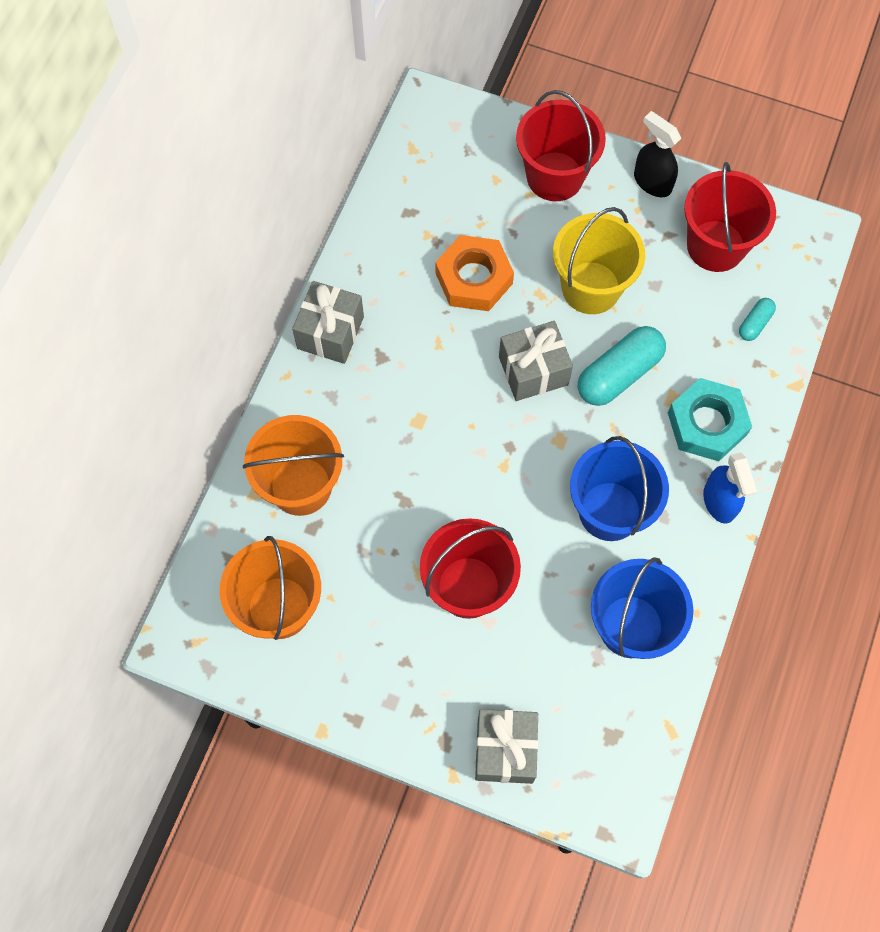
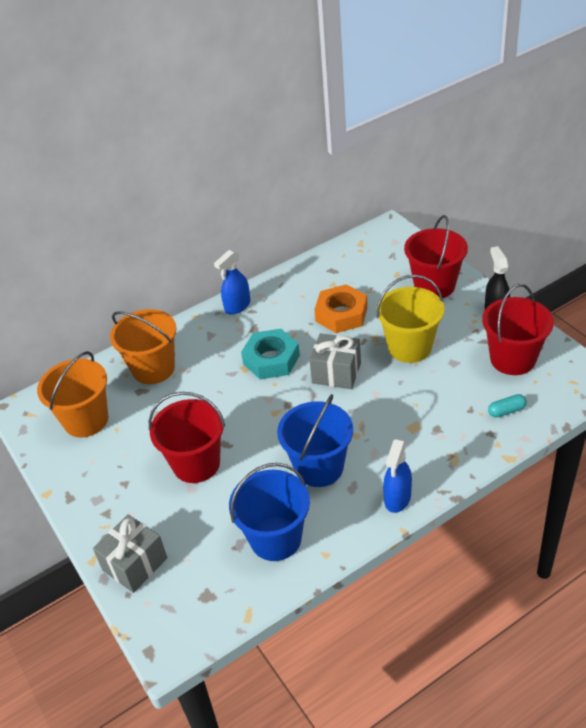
camera: 40 degrees right, 25 degrees down
grey gift [292,281,364,364] -> blue spray bottle [214,250,250,315]
turquoise capsule [578,326,666,406] -> none
turquoise nut [668,378,752,461] -> turquoise nut moved to [241,329,300,379]

